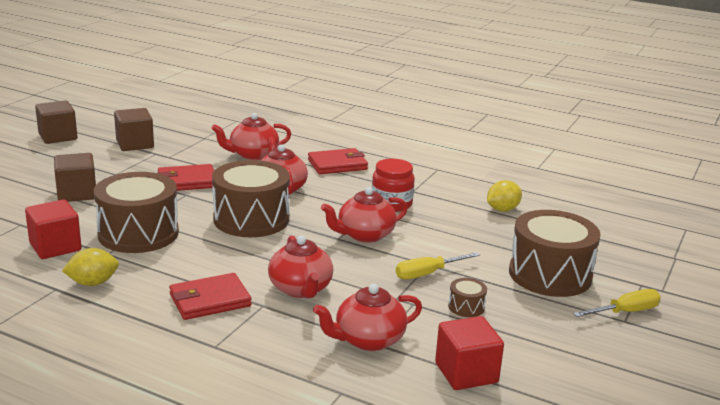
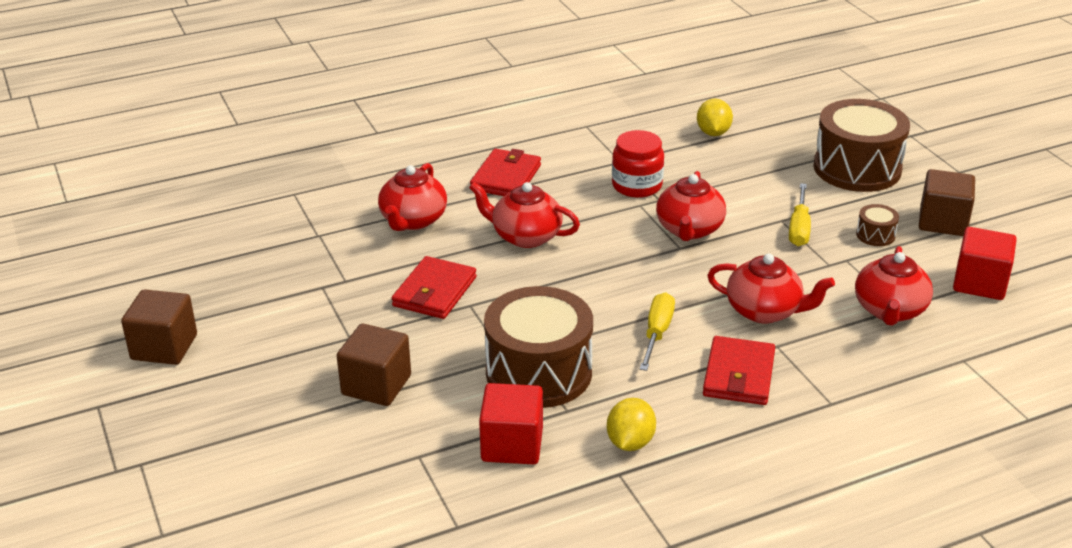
camera: 50 degrees left, 10 degrees up
brown cube [114,108,154,151] -> brown cube moved to [919,169,975,236]
brown drum [212,160,290,237] -> none
yellow screwdriver [573,289,661,317] -> yellow screwdriver moved to [640,293,675,371]

